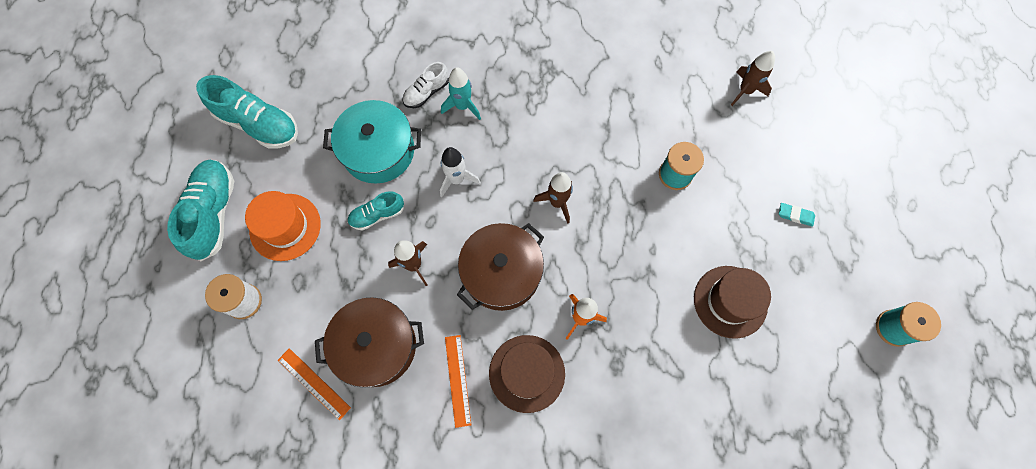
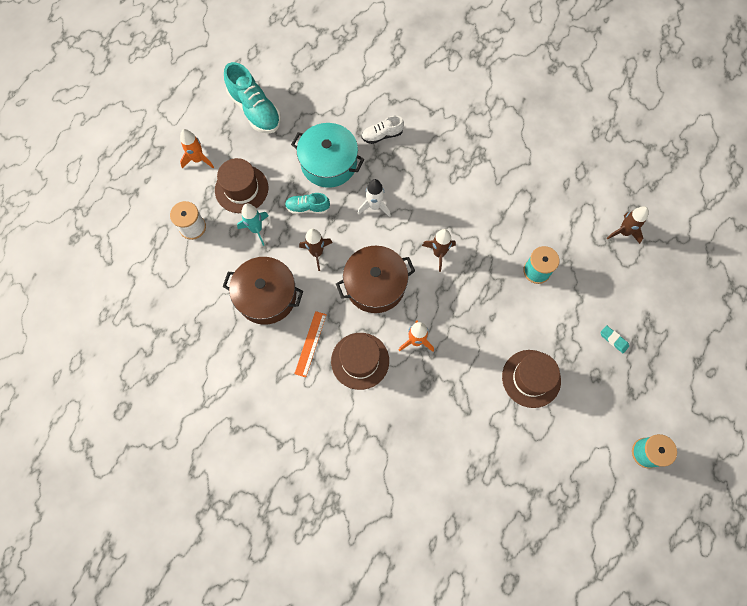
camera: 25 degrees right, 0 degrees up
turquoise shoe [167,160,234,261] -> orange rocket [180,129,214,168]
orange hat [245,191,321,261] -> brown hat [215,158,268,213]
orange ruler [278,348,351,420] -> none
turquoise rocket [441,68,481,120] -> turquoise rocket moved to [237,203,269,246]

